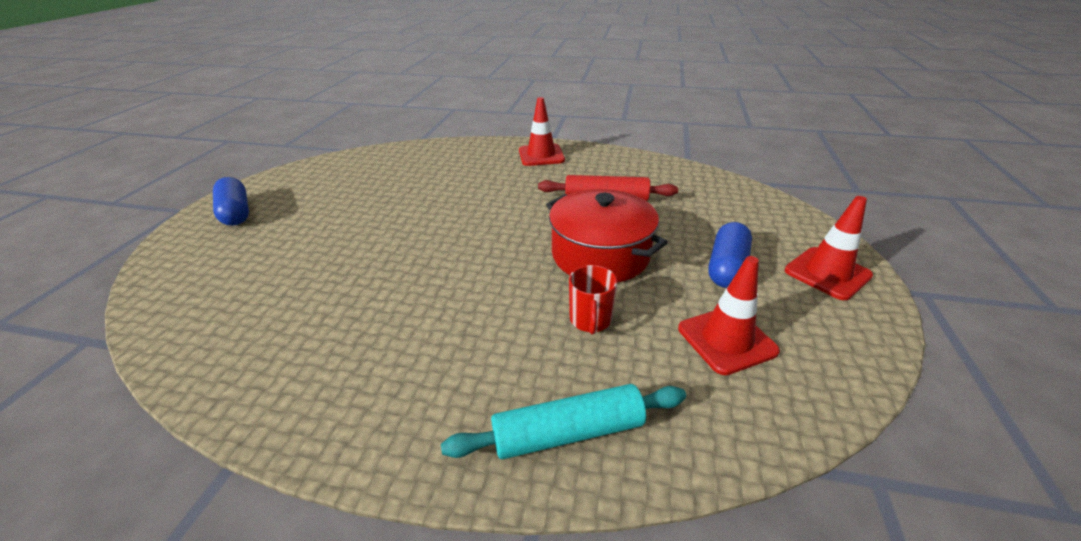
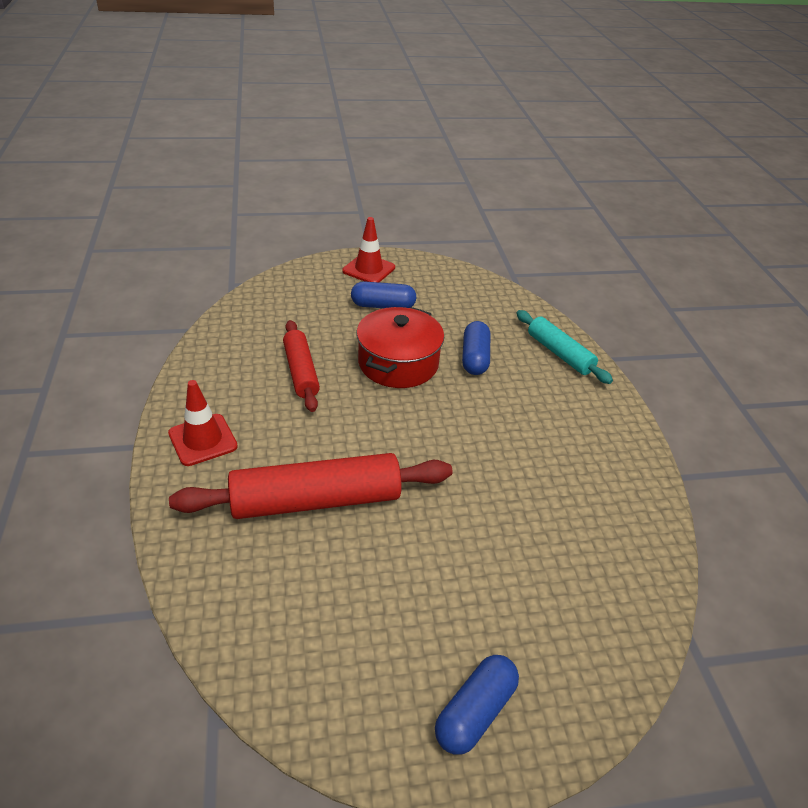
camera: 115 degrees left, 5 degrees up
red mug [569,265,618,334] -> blue capsule [462,321,490,375]
red traffic cone [678,256,780,375] -> none
none -> red rolling pin [169,453,453,519]

